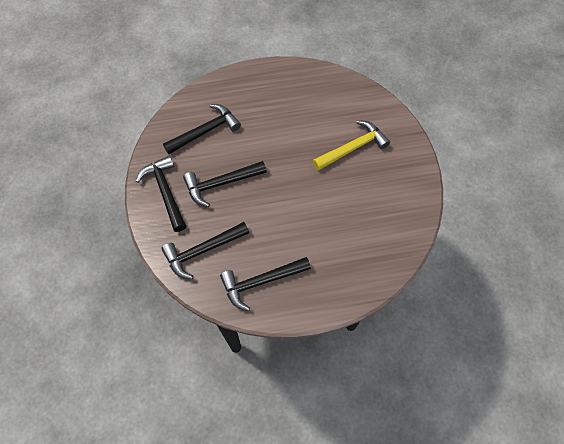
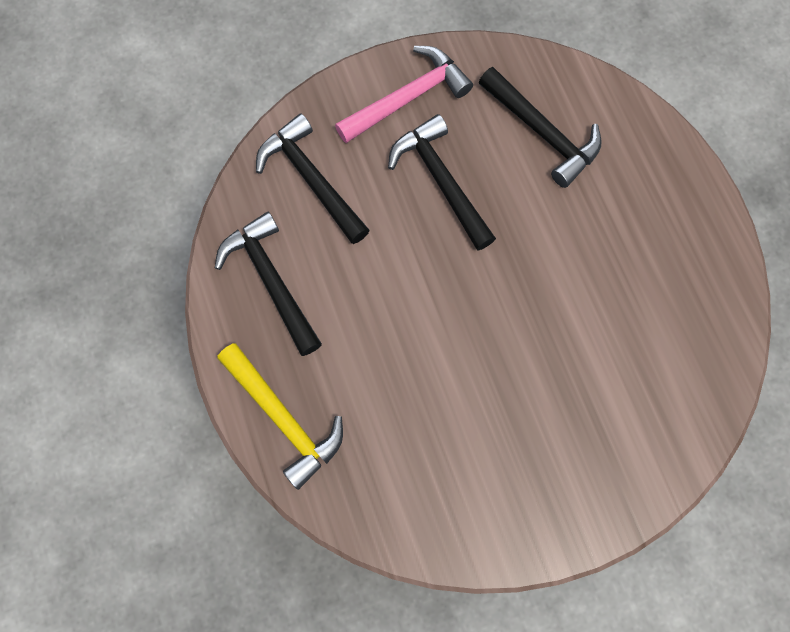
camera: 80 degrees right, 10 degrees up
black hammer [136,156,186,232] -> pink hammer [335,46,473,143]
yellow hammer [313,120,390,171] -> yellow hammer moved to [217,343,343,490]

